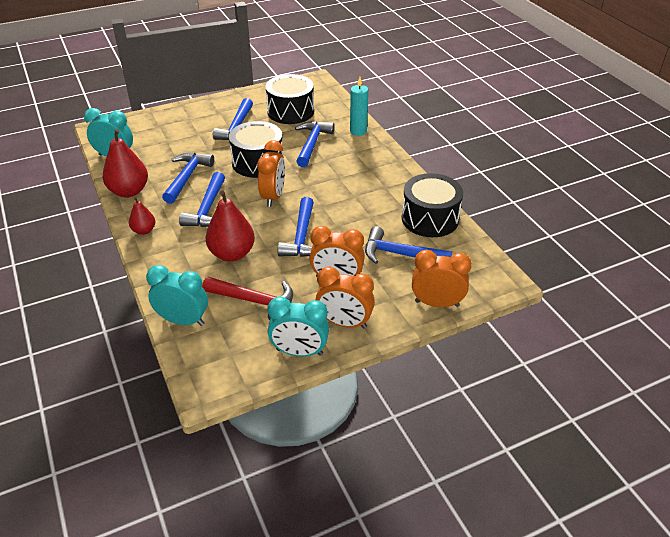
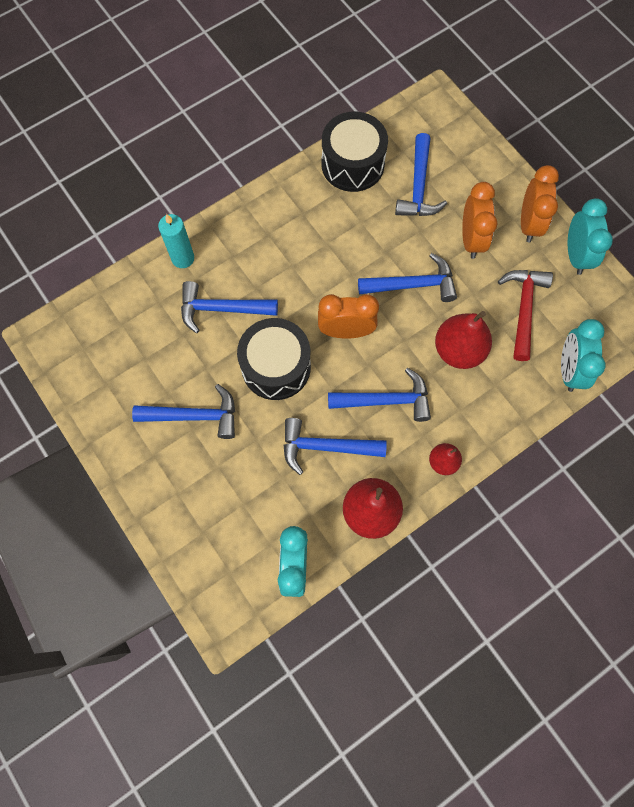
camera: 100 degrees left, 30 degrees up
black drum [266,74,314,124] -> none
orange clock [412,250,472,307] -> none

